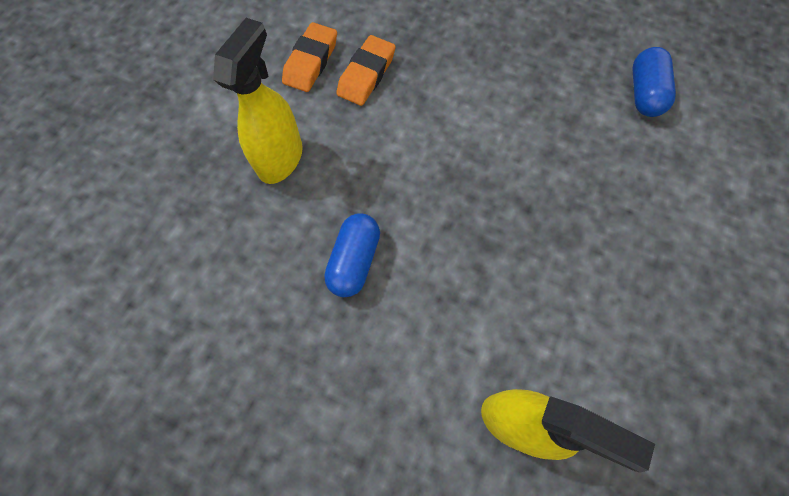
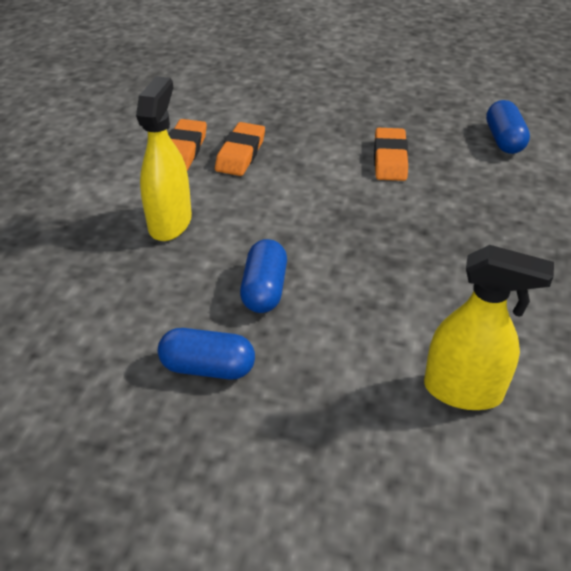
camera: 10 degrees left, 25 degrees down
none -> blue capsule [158,328,255,380]
none -> orange eraser [374,128,408,181]

